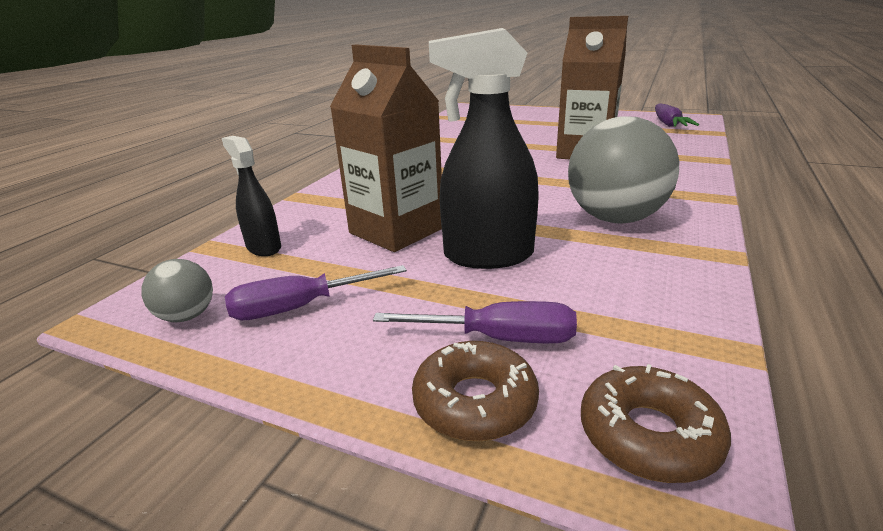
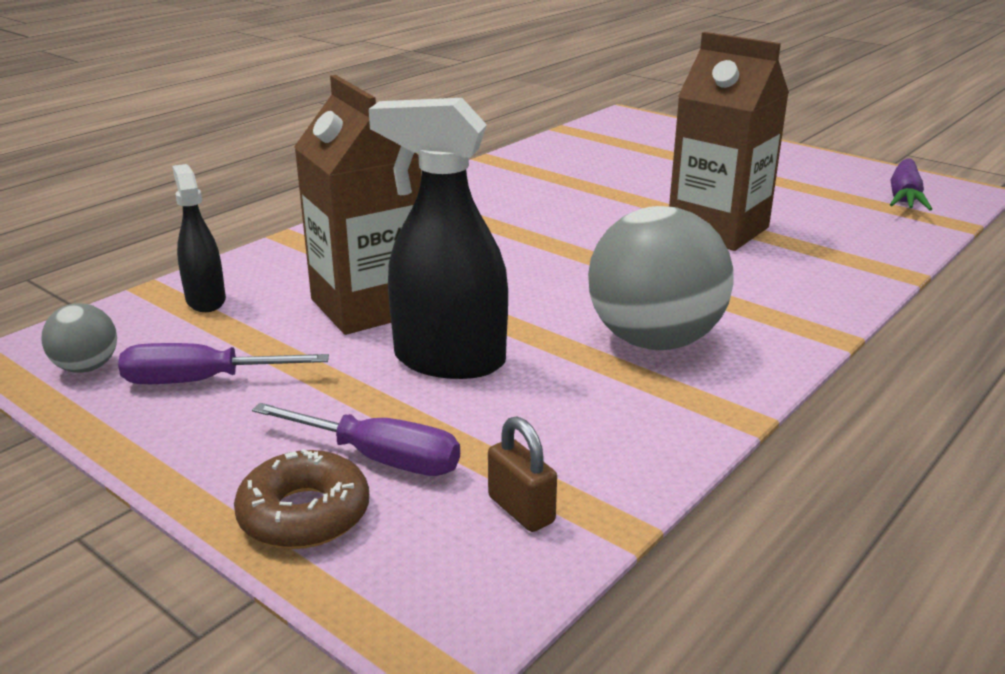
camera: 15 degrees right, 0 degrees up
brown donut [581,364,731,483] -> none
none -> brown padlock [488,416,557,532]

